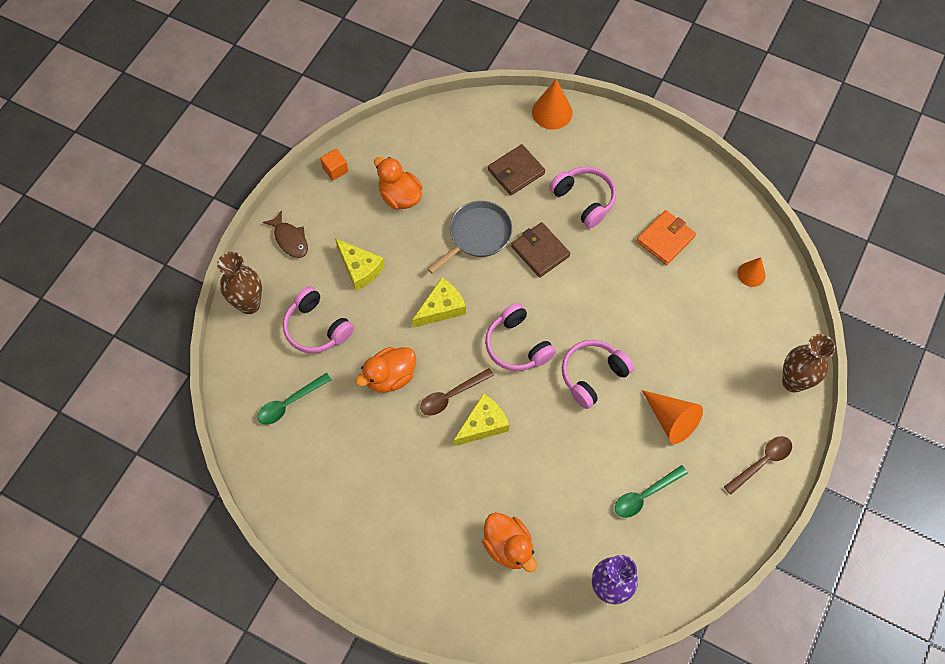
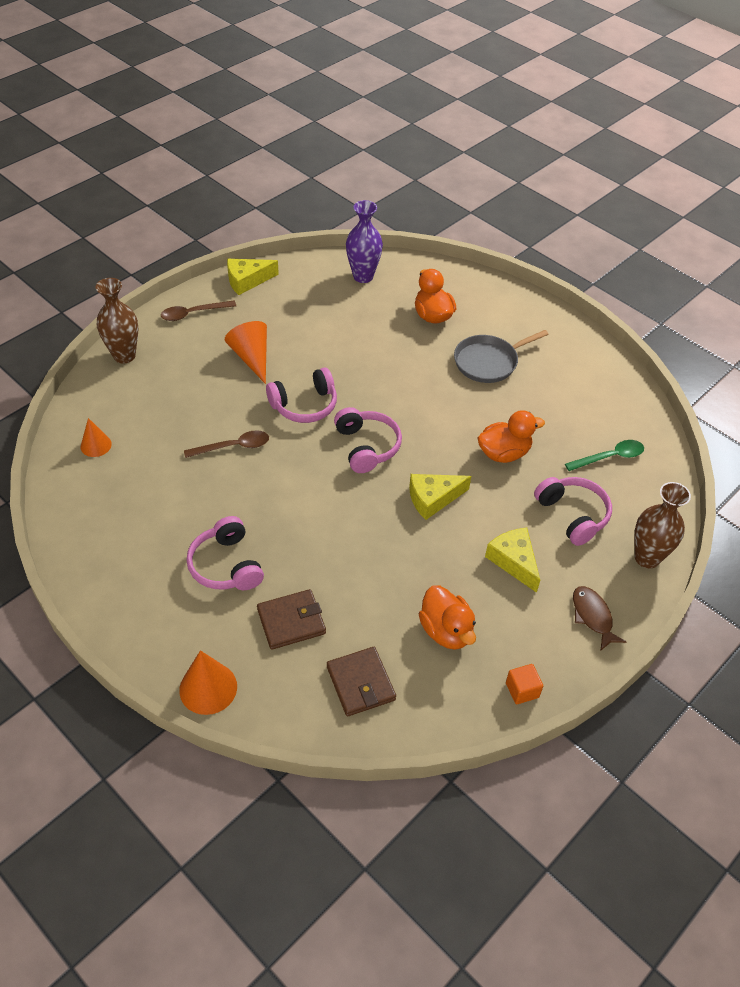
camera: 165 degrees left, 15 degrees down
brown spoon [420,368,494,416] -> brown spoon moved to [184,430,269,458]
grey pan [428,201,513,274] -> grey pan moved to [454,330,549,383]
yellow cheese [453,393,509,446] -> yellow cheese moved to [227,259,279,295]
brown wallet [511,222,570,278] -> brown wallet moved to [327,647,396,716]
green spoon [615,465,688,518] -> none
orange wallet [637,210,696,265] -> none

